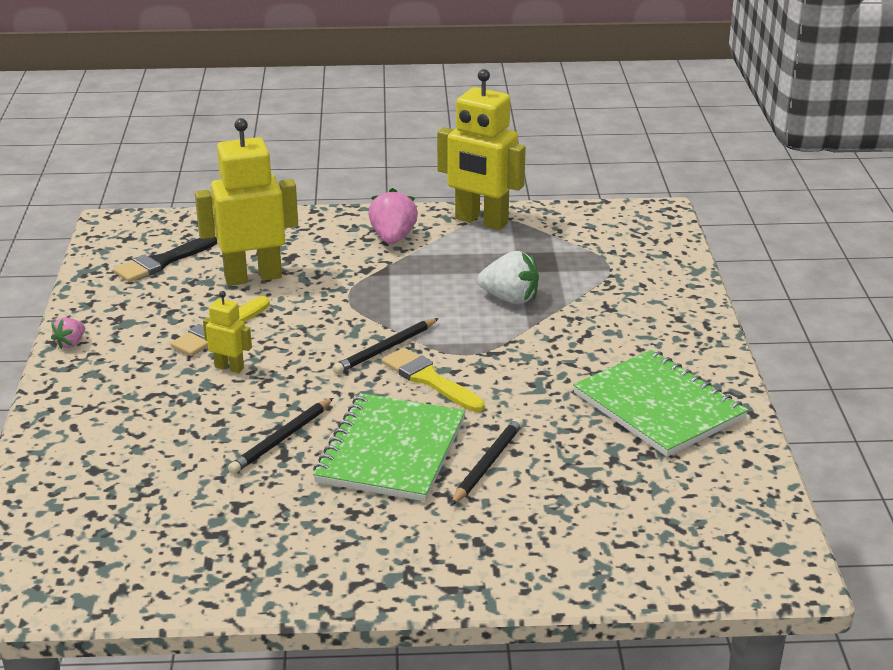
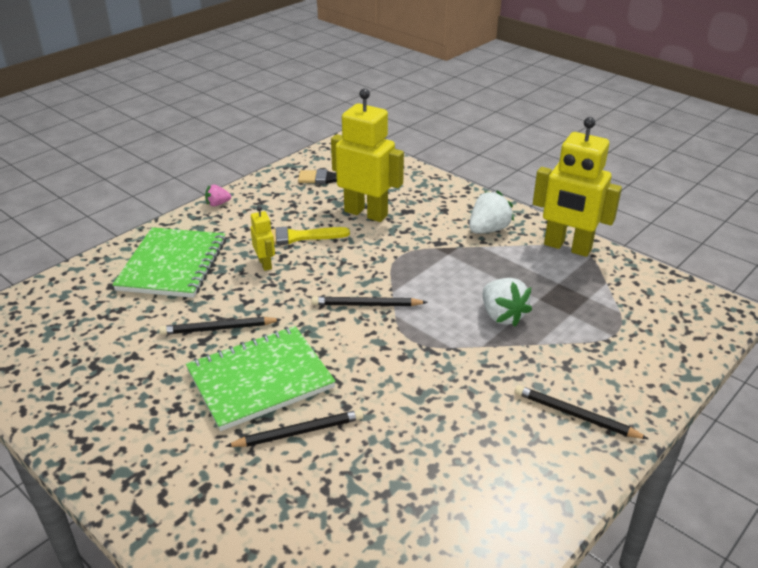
camera: 45 degrees right, 5 degrees up
pink strawberry [368,188,418,244] -> white strawberry [469,190,514,233]
yellow brush [382,348,485,412] -> none
yellow robot [437,69,526,230] -> yellow robot turned 45 degrees counterclockwise [533,117,622,257]
green notebook [573,349,748,457] -> green notebook moved to [112,227,226,298]
none -> black pencil [515,385,648,439]

